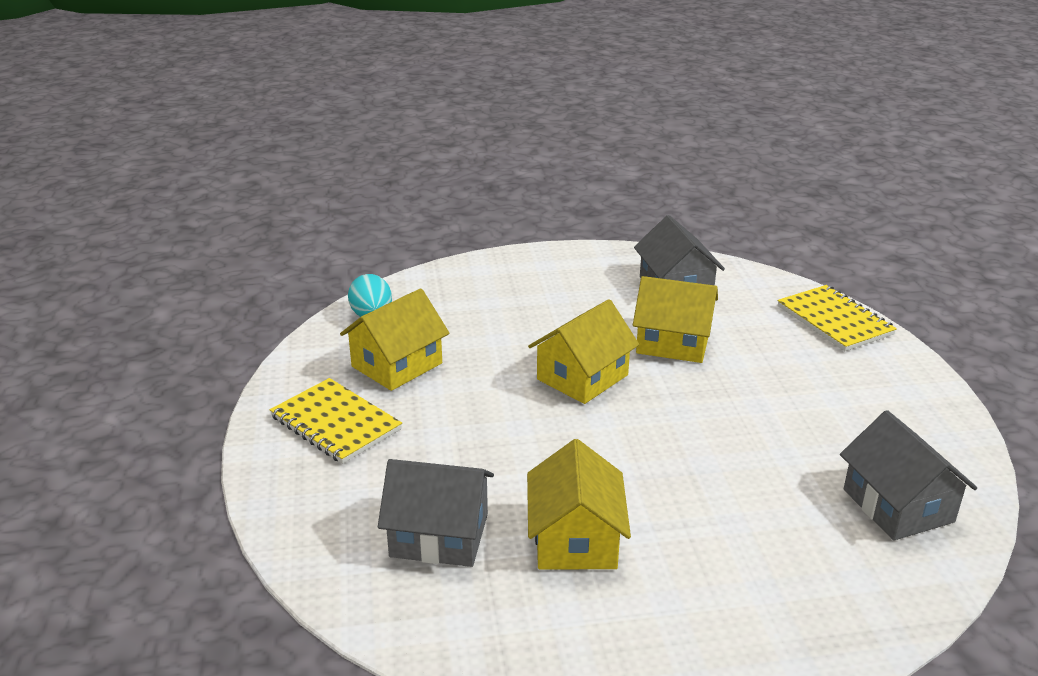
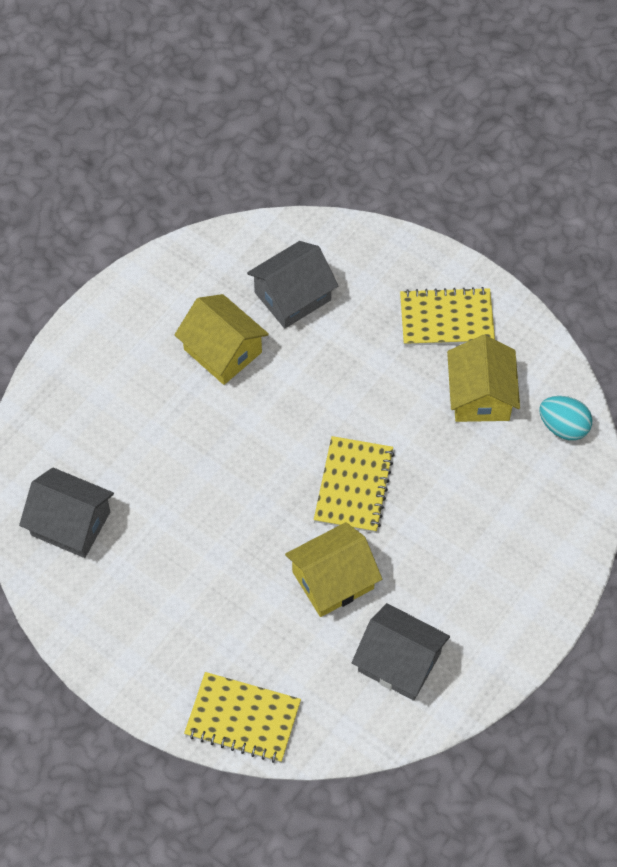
camera: 135 degrees right, 30 degrees up
yellow house [528,299,639,404] -> yellow notebook [314,436,395,533]

